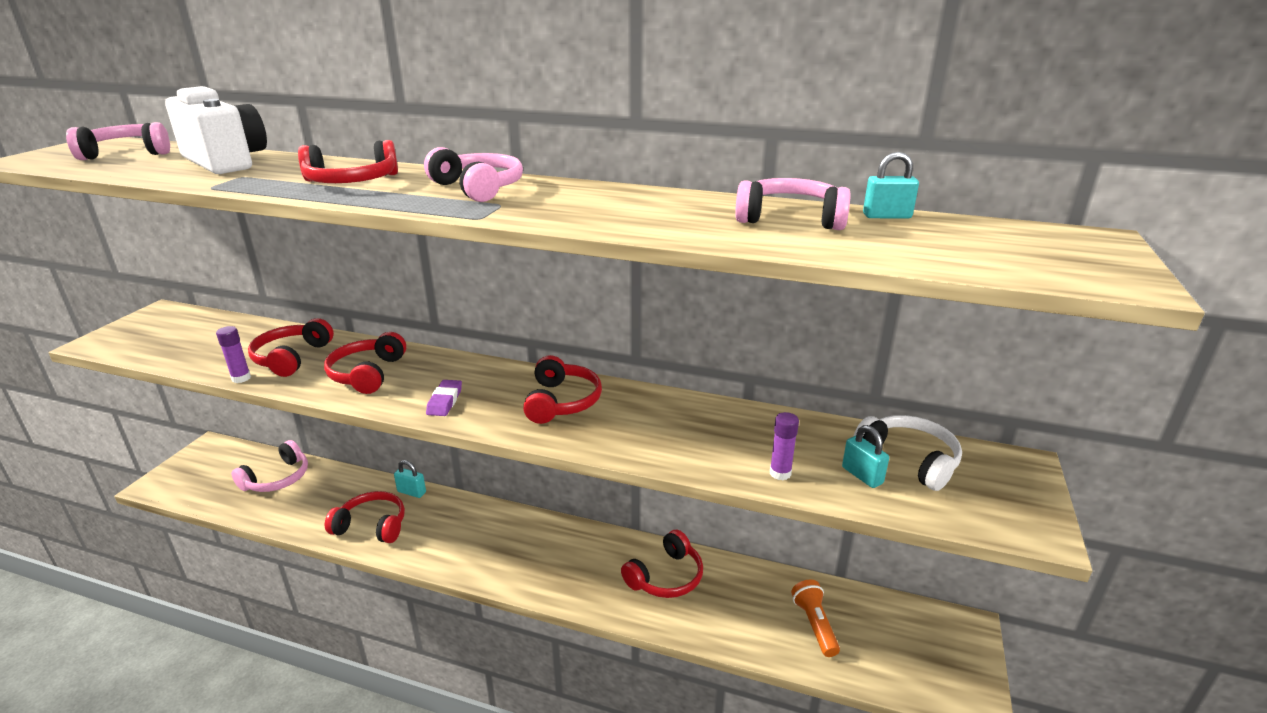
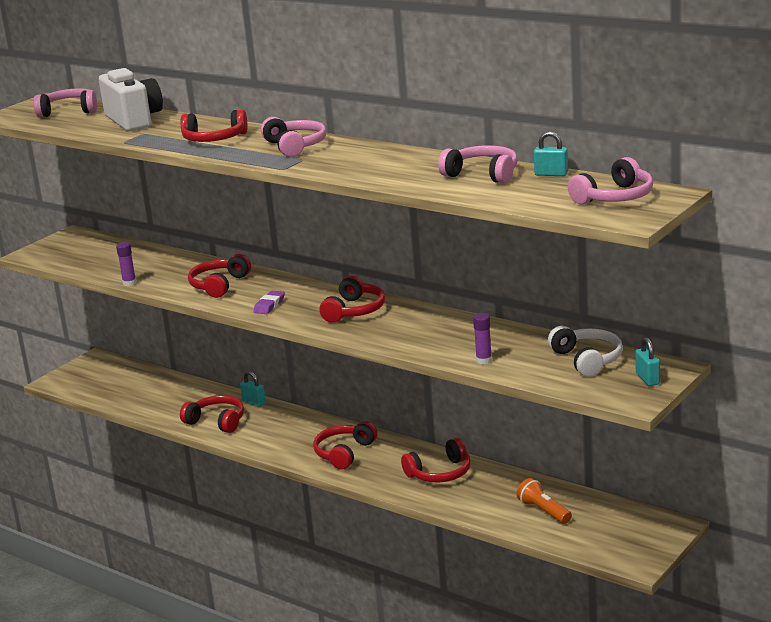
camera: 20 degrees right, 5 degrees down
pink headphones [231,440,308,492] -> pink headphones moved to [568,157,653,204]
red headphones [248,318,334,377] -> red headphones moved to [313,421,377,469]
orange flashlight [791,580,840,657] -> orange flashlight turned 45 degrees counterclockwise [517,478,572,524]
turquoise padlock [842,425,889,488] -> turquoise padlock moved to [635,337,660,386]

